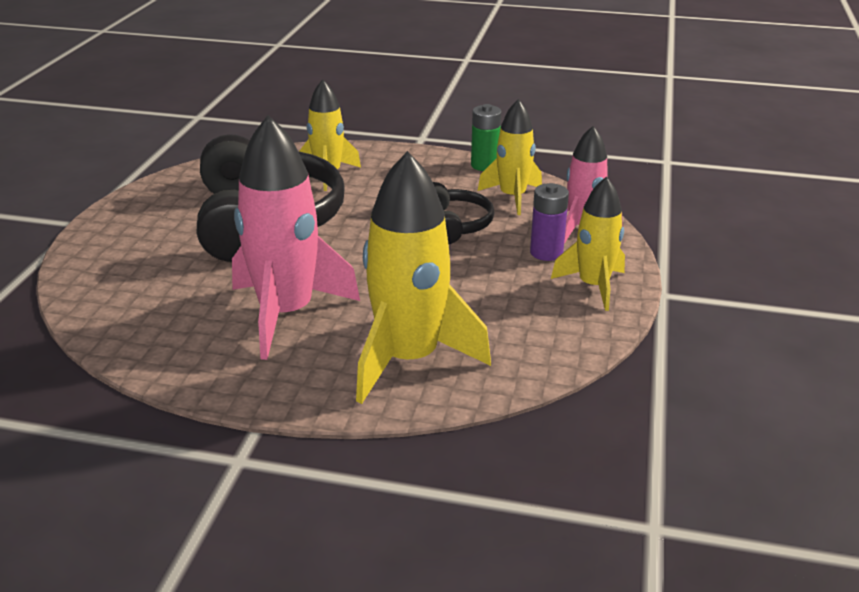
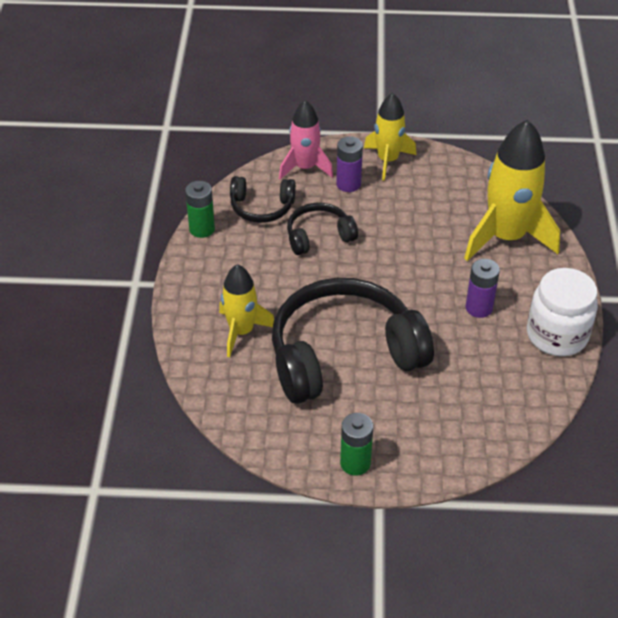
camera: 100 degrees left, 15 degrees up
pink rocket [232,115,360,360] -> purple battery [466,259,500,318]
yellow rocket [478,99,542,215] -> black headphones [230,176,296,223]
none -> green battery [340,413,373,476]
none -> white jar [527,268,598,356]

